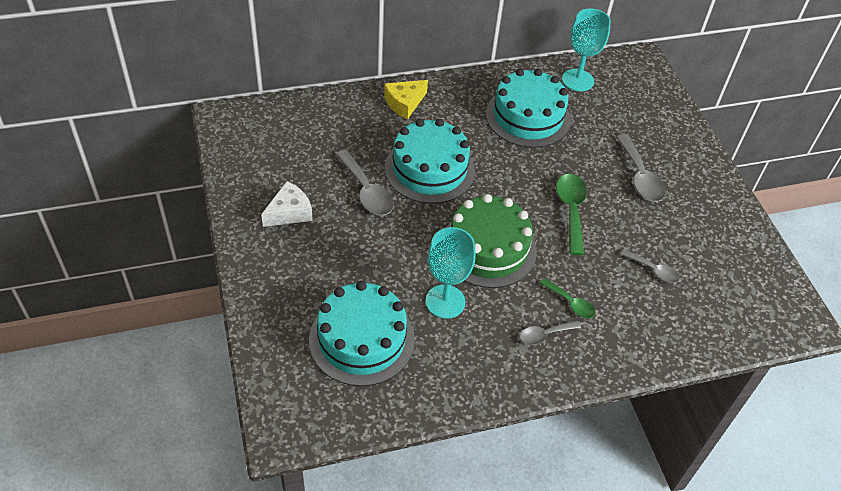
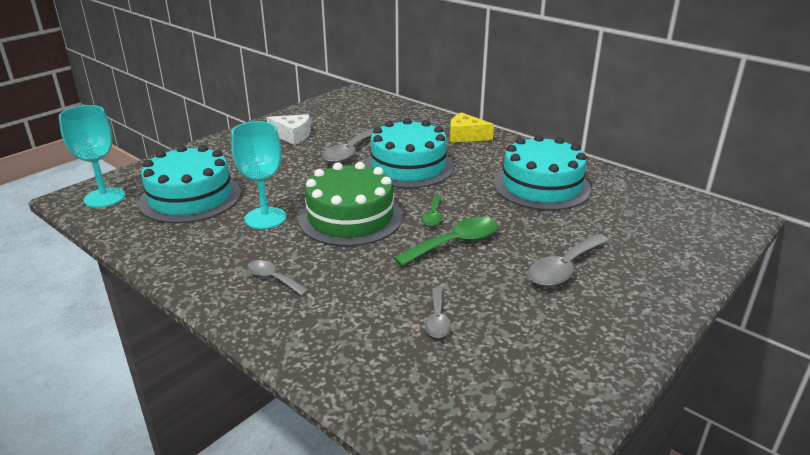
camera: 60 degrees right, 20 degrees down
green spoon [540,278,595,318] -> green spoon moved to [421,195,442,226]
turquoise goblet [562,8,611,91] -> turquoise goblet moved to [59,105,125,208]

